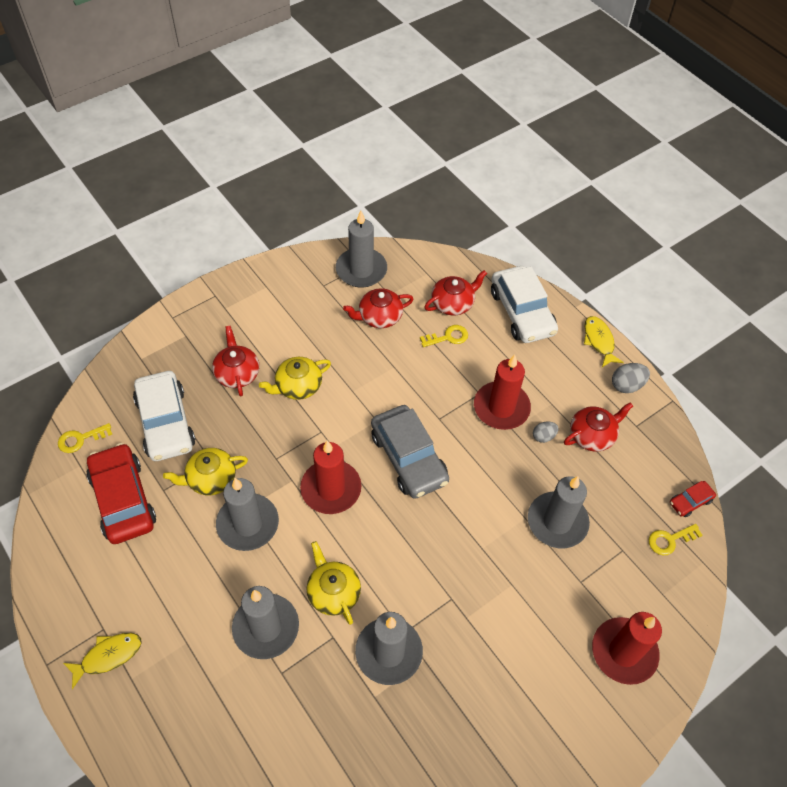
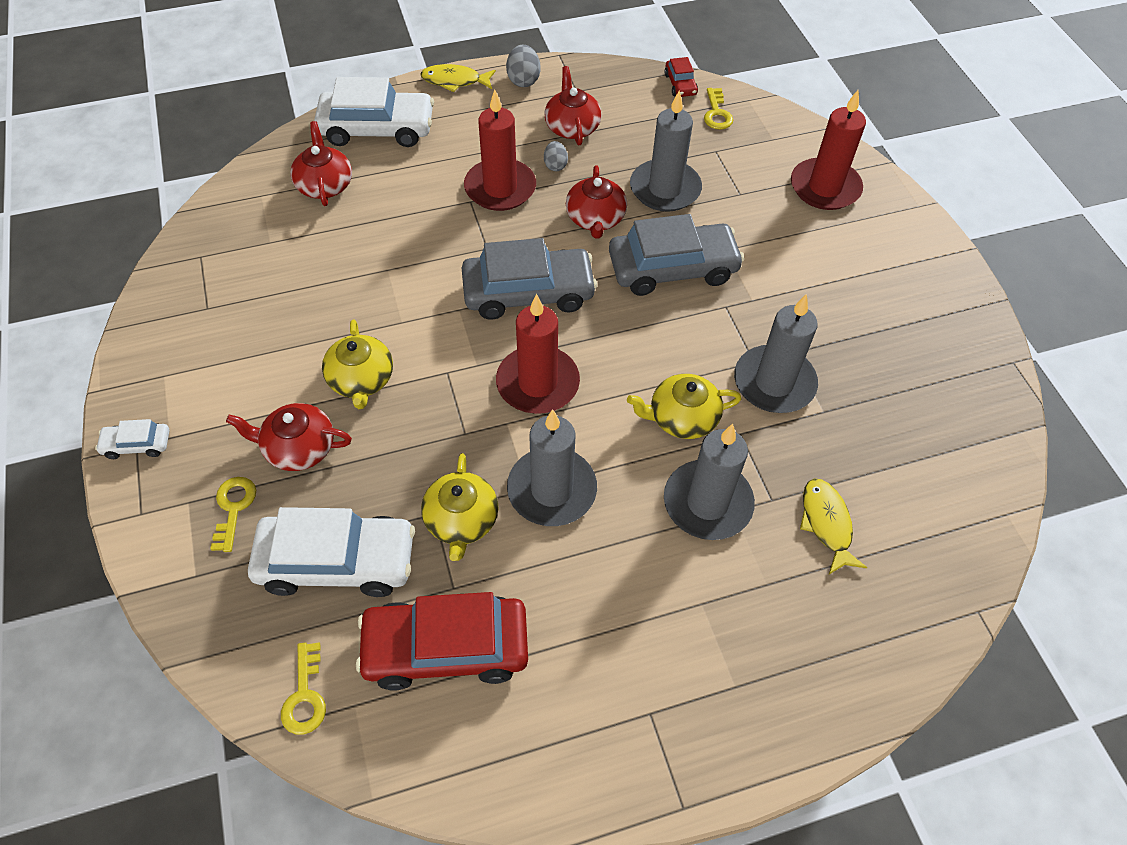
camera: 70 degrees left, 0 degrees up
yellow fish [63,633,142,689] -> yellow fish moved to [800,478,867,574]
grey candle [336,211,387,288] -> none
red teapot [343,288,414,328] -> red teapot moved to [566,165,627,239]
yellow key [420,325,468,347] -> yellow key moved to [211,477,256,552]
none -> white car [95,419,169,459]
none -> grey car [609,214,744,296]

